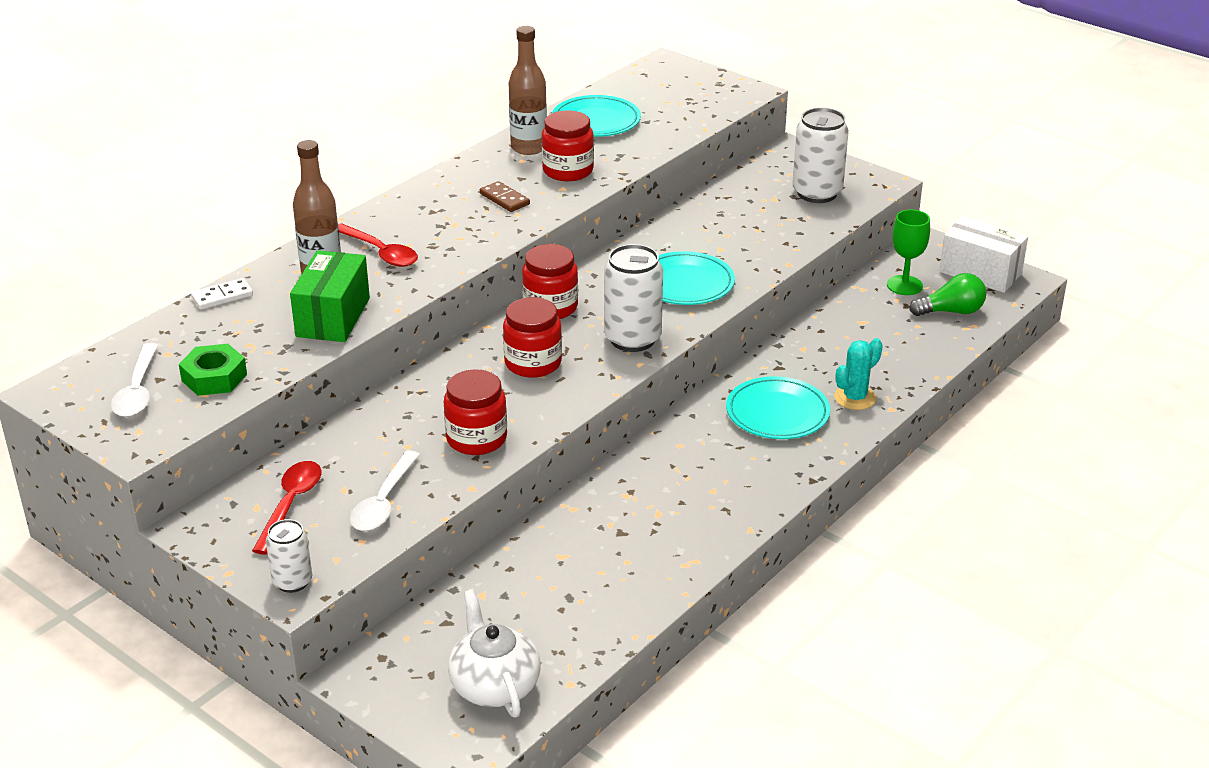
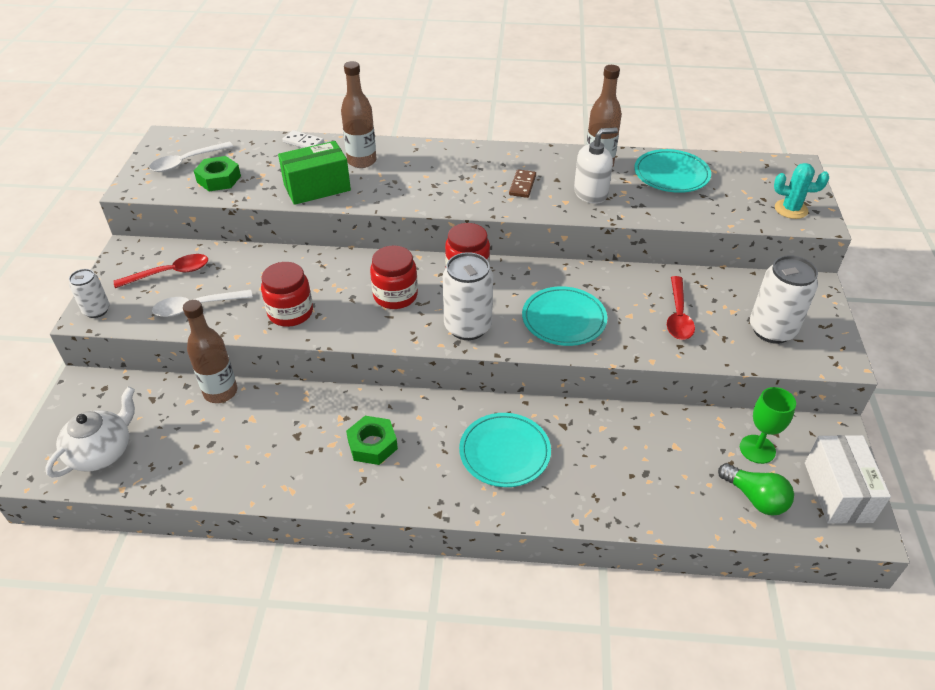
camera: 55 degrees right, 10 degrees up
red spoon [338,223,418,267] -> red spoon moved to [667,276,695,340]
red jar [542,110,594,181] -> white soap dispenser [574,127,618,204]
turquoise cactus [834,338,883,410] -> turquoise cactus moved to [774,163,829,219]
none -> brown bottle [183,300,237,403]
none -> green nut [346,416,398,465]

